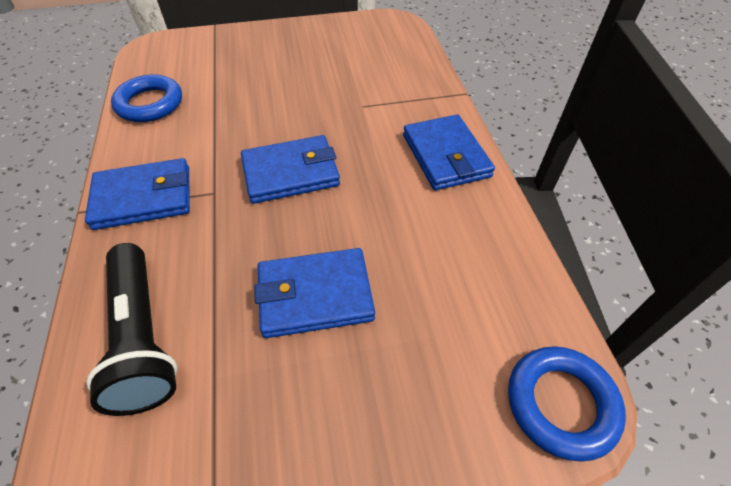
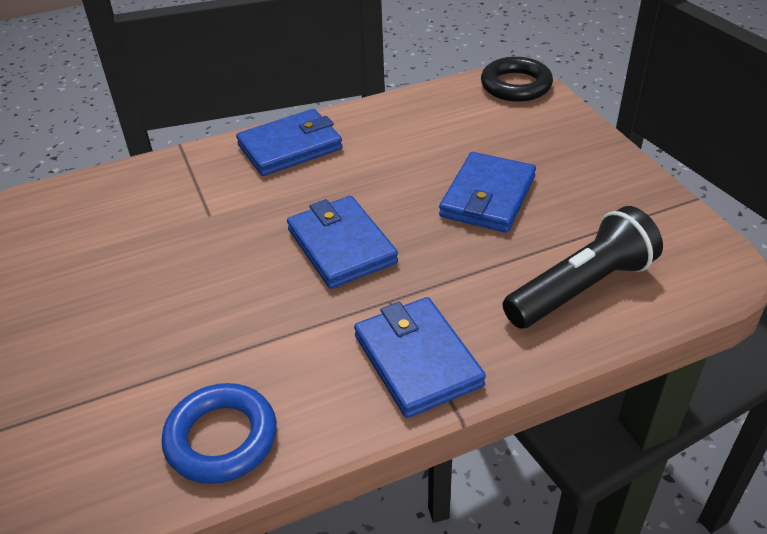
camera: 100 degrees left, 10 degrees down
blue wallet [254,248,375,338] -> blue wallet turned 45 degrees clockwise [439,152,536,233]
blue ring [508,346,626,462] -> black ring [481,57,553,102]

